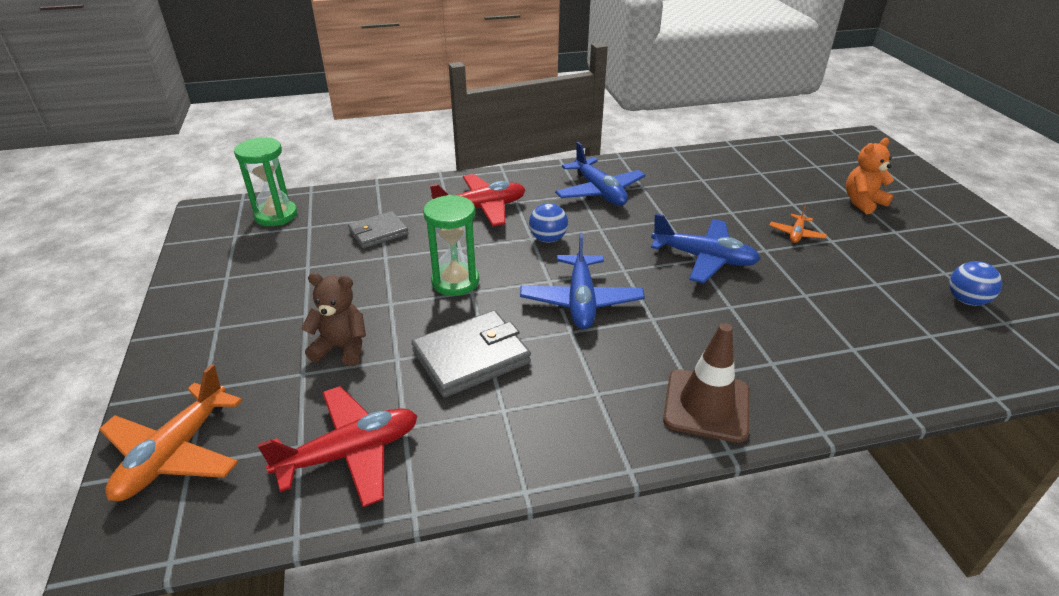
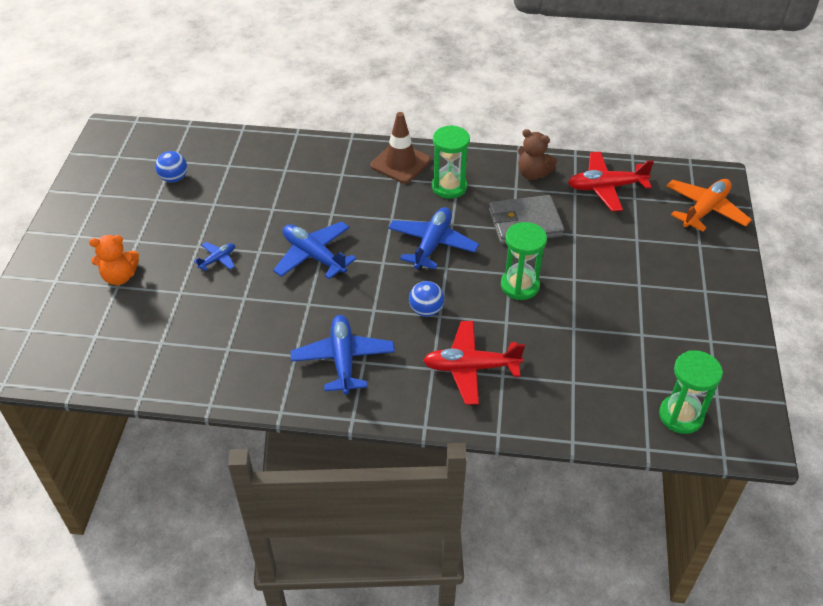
camera: 160 degrees left, 10 degrees up
brown teddy bear [301,273,366,366] -> brown teddy bear moved to [518,129,557,180]
grey wallet [348,211,408,248] -> none
orange plane [769,206,827,243] -> blue plane [194,242,235,271]
none -> green hourglass [432,125,470,199]

